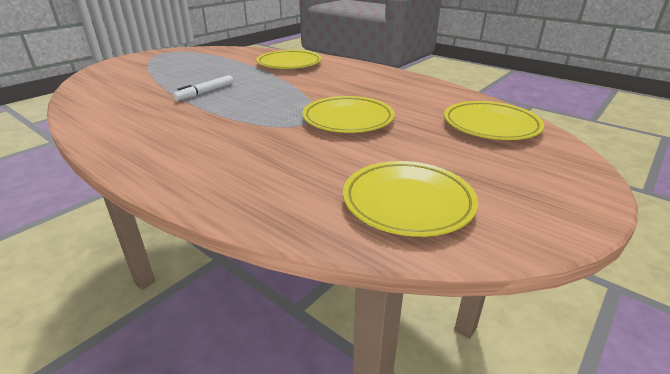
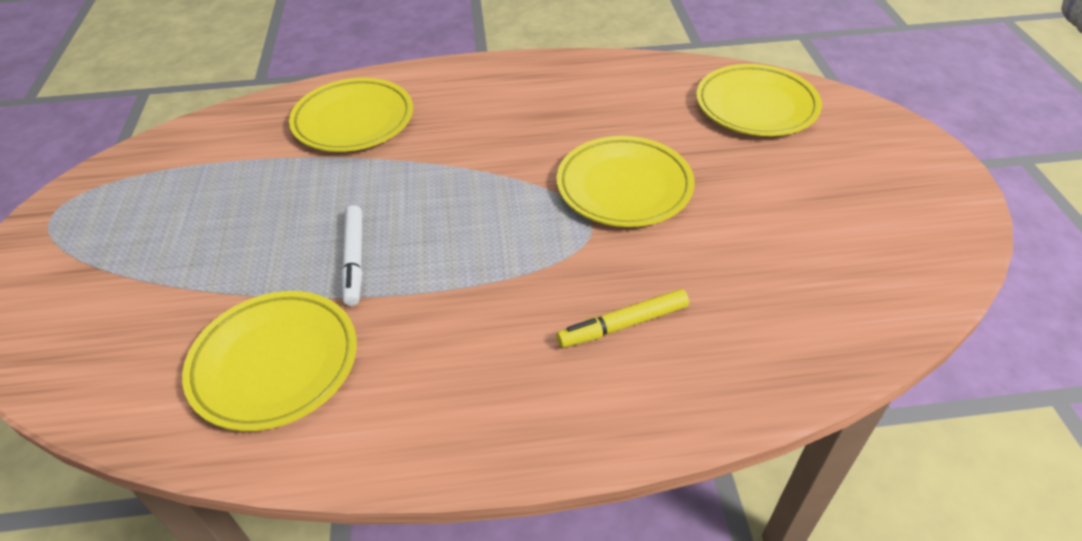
camera: 45 degrees left, 15 degrees up
yellow plate [343,161,478,237] -> yellow plate moved to [182,291,357,431]
none -> yellow marker [557,289,689,348]

